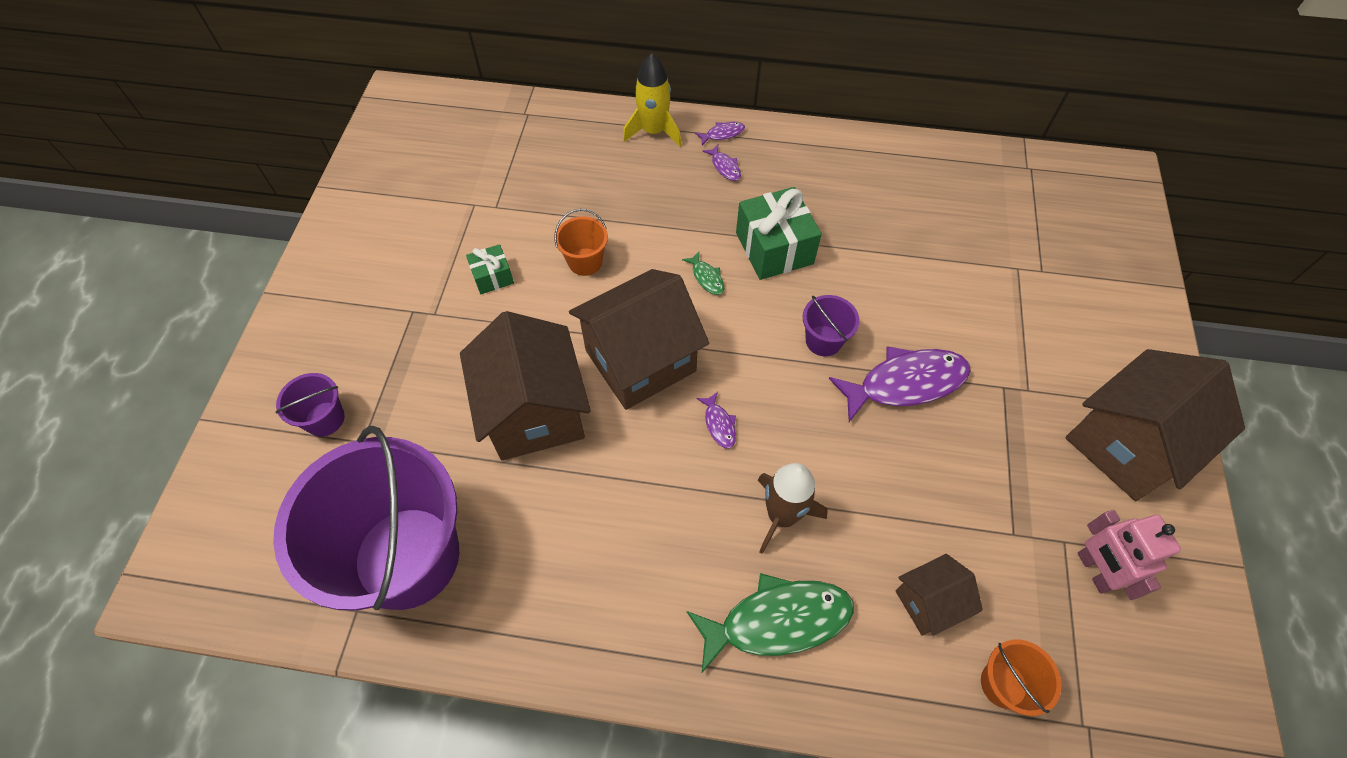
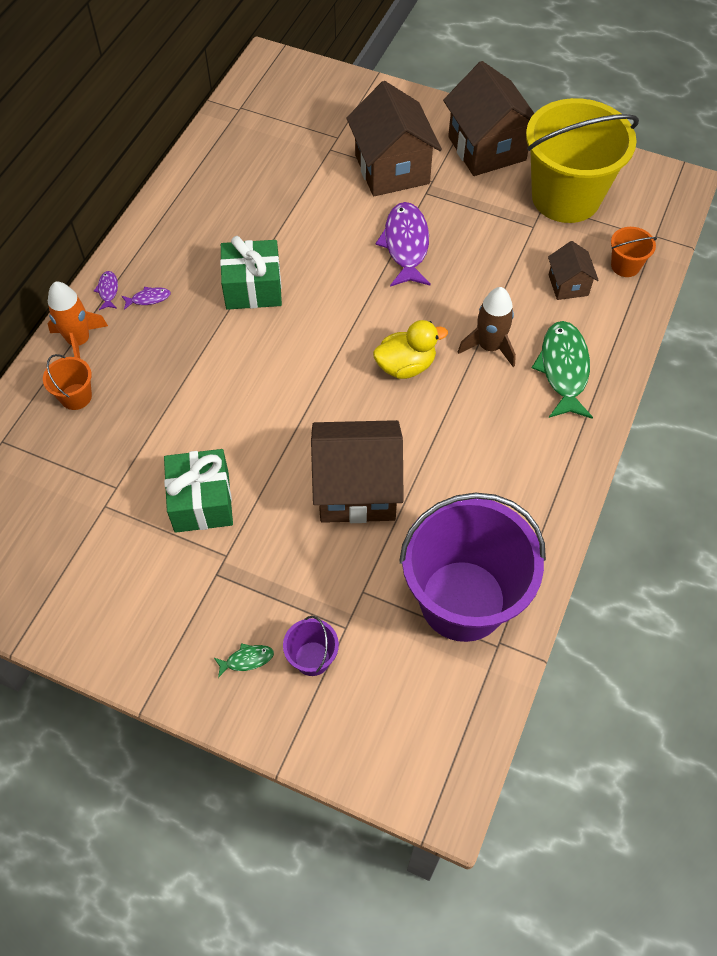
camera: 75 degrees left, 0 degrees up
green gift [466,244,514,294] -> green gift [164,449,233,533], size x1.86
orange bucket [554,209,608,276] -> orange bucket moved to [43,354,92,410]
brown house [569,269,709,410] -> brown house moved to [346,81,442,197]
yellow rocket [623,53,681,147] -> orange rocket [47,282,108,358]
green fish [682,252,724,295] -> green fish moved to [214,643,274,678]
purple fish [697,392,736,448] -> yellow duck [373,320,448,379]
purple bucket [803,295,860,356] -> none
pink robot [1078,510,1181,600] -> yellow bucket [526,98,639,223]

